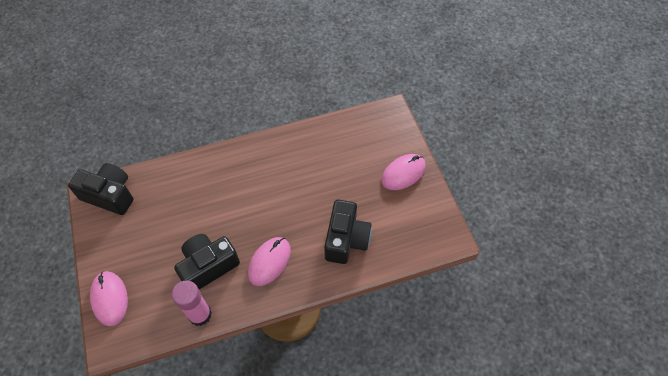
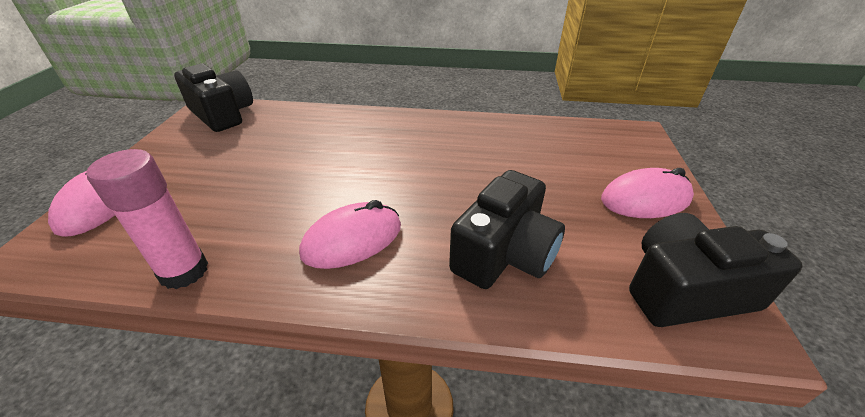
camera: 25 degrees right, 20 degrees down
black camera [174,234,240,290] -> black camera moved to [629,213,803,327]

